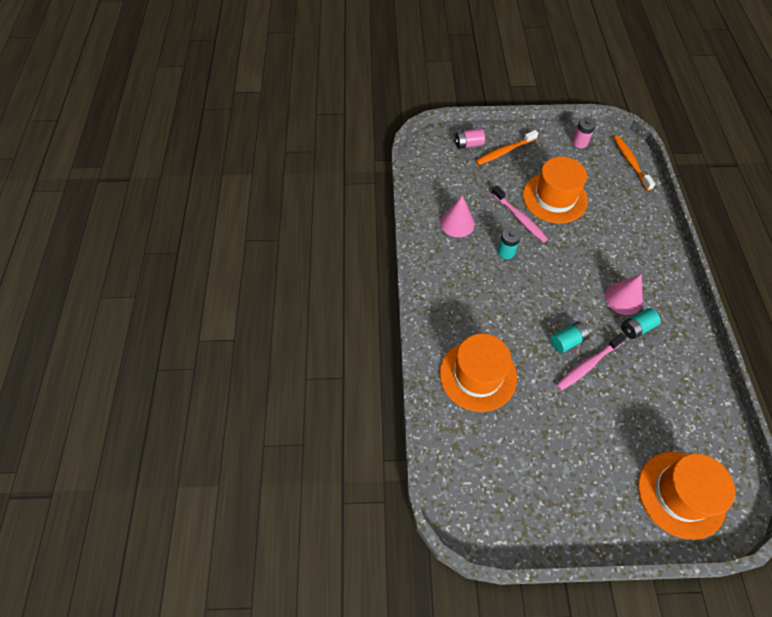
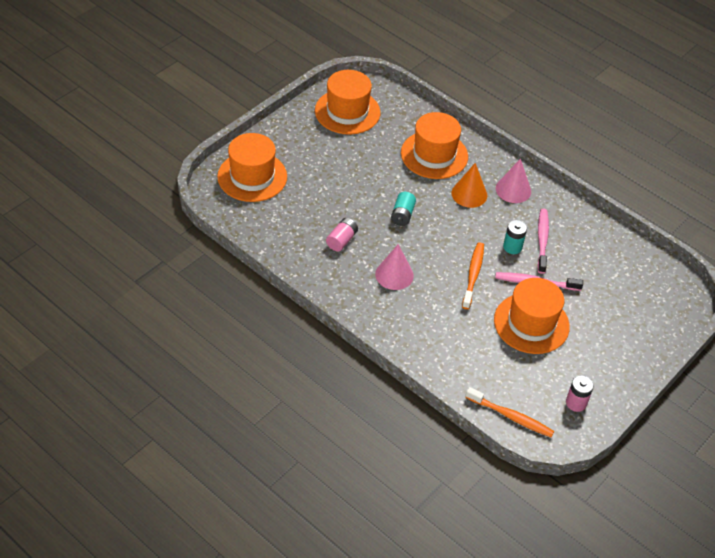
camera: 130 degrees right, 10 degrees down
pink cone [440,195,475,237] -> pink cone moved to [496,158,531,203]
pink battery [455,128,485,149] -> pink battery moved to [326,218,358,251]
orange toothbrush [476,130,538,165] -> orange toothbrush moved to [462,242,484,309]
pink toothbrush [556,333,626,391] -> pink toothbrush moved to [538,209,549,274]
turquoise battery [621,308,660,339] -> none
none -> orange hat [315,70,380,135]
none -> orange cone [451,163,487,208]

